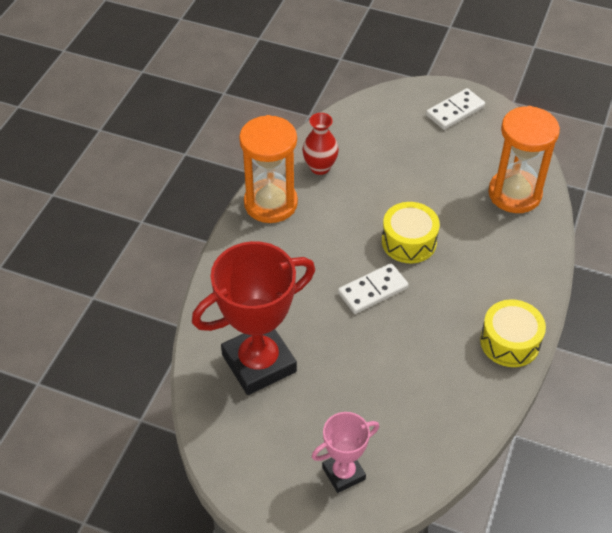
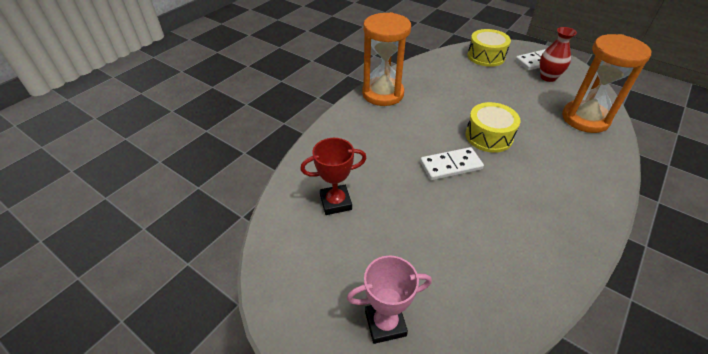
camera: 15 degrees right, 5 degrees down
red trophy [192,241,315,395] -> red trophy [300,138,366,215], size x0.54
red vase [302,113,339,175] -> red vase moved to [540,27,577,82]
yellow drum [480,299,546,367] -> yellow drum moved to [467,29,511,67]

